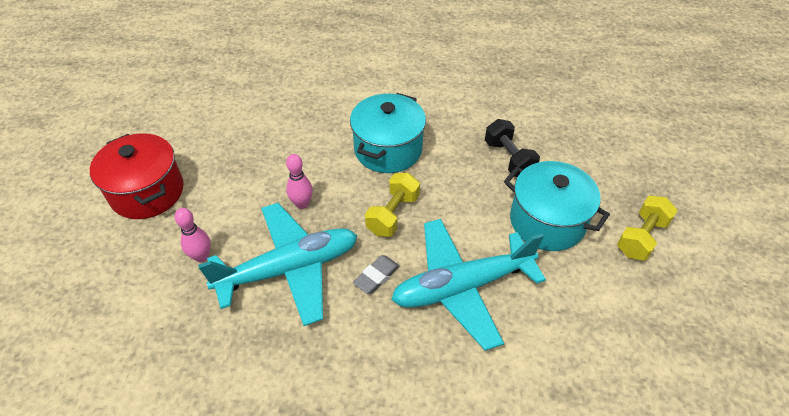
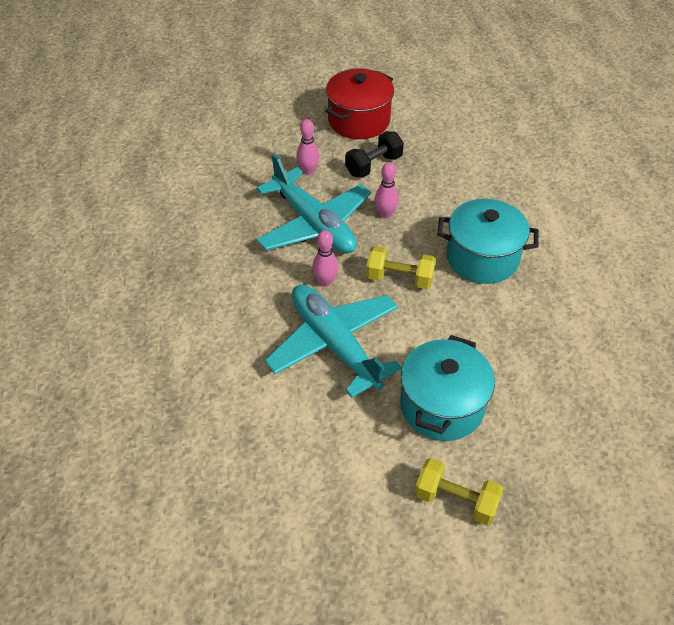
camera: 75 degrees right, 0 degrees up
grey eraser [353,255,400,294] -> pink bowling pin [312,230,339,286]
black dumbbell [485,119,540,177] -> black dumbbell moved to [345,131,404,178]

